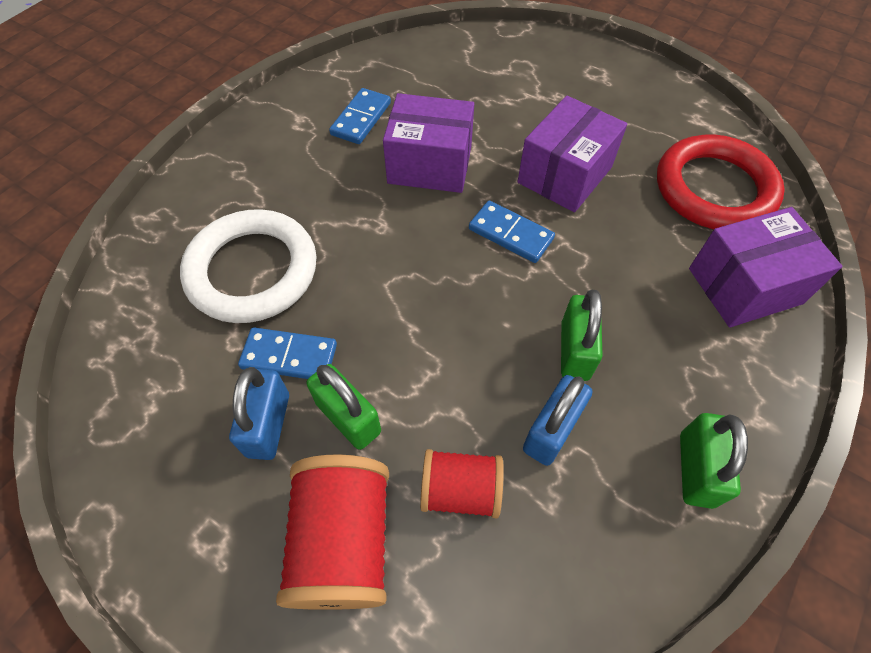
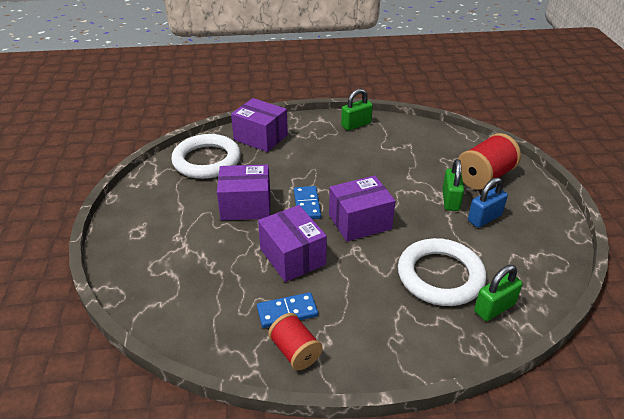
camera: 130 degrees left, 20 degrees down
blue domino [238,327,337,379] -> none
red spool [420,449,504,518] -> red spool moved to [268,313,322,370]
blue padlock [523,375,592,466] -> none
green padlock [561,290,603,381] -> green padlock moved to [474,265,523,321]
red ring [657,135,785,229] -> white ring [171,134,241,179]
none -> purple box [329,175,396,242]

